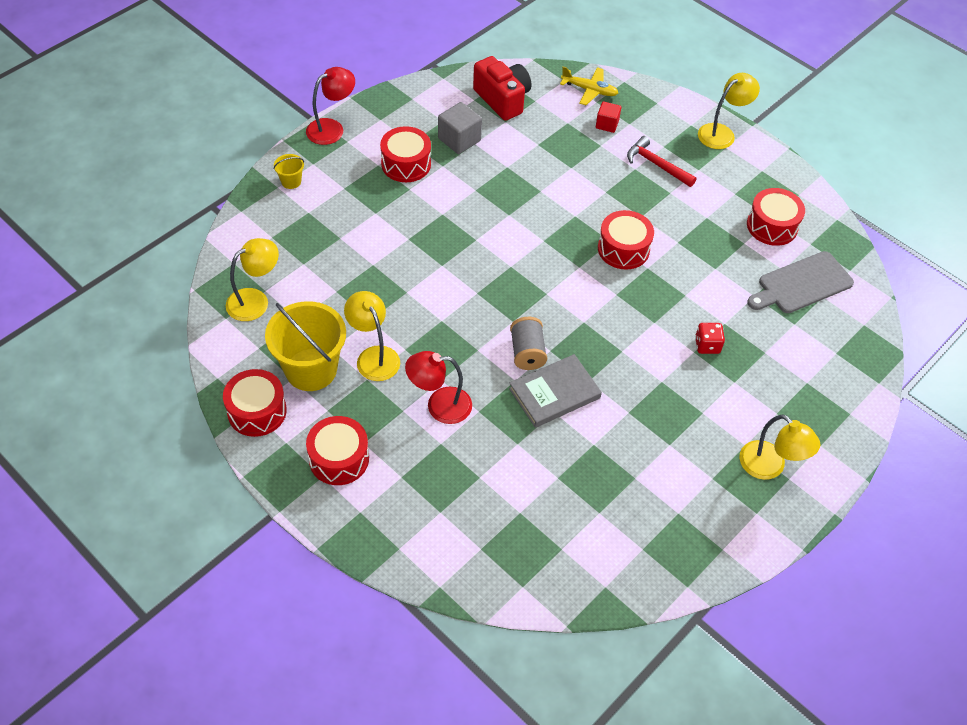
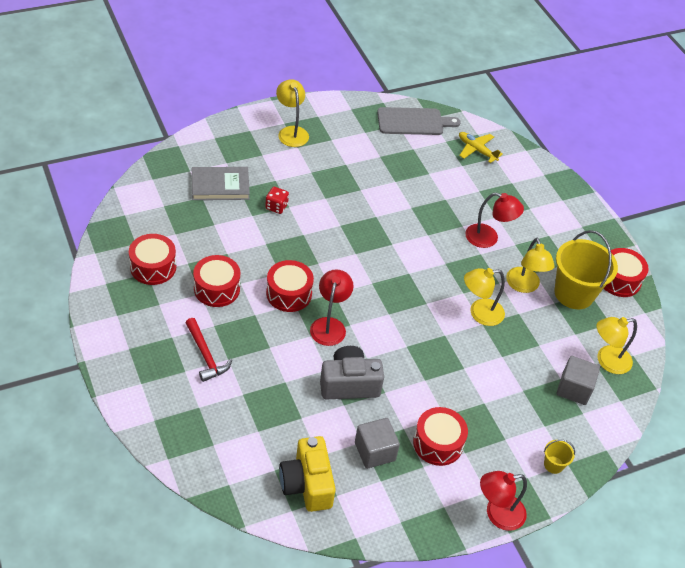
camera: 160 degrees left, 5 degrees down
red drum [306,416,369,485] -> red drum moved to [193,255,240,307]
red camera [473,56,531,121] -> yellow camera [279,436,336,512]
grey book [509,354,602,428] -> grey book moved to [192,167,250,200]
grey spool [510,317,547,370] -> none
yellow plane [560,66,618,105] -> yellow plane moved to [459,132,503,163]
red cube [596,101,621,133] -> none
yellow lamp [698,73,760,149] -> yellow lamp moved to [464,268,505,326]
grey cutting board [747,251,854,313] -> grey cutting board moved to [377,107,461,135]
none -> red lamp [310,269,353,346]
none -> grey camera [320,346,384,399]
none -> grey cube [557,356,600,405]

